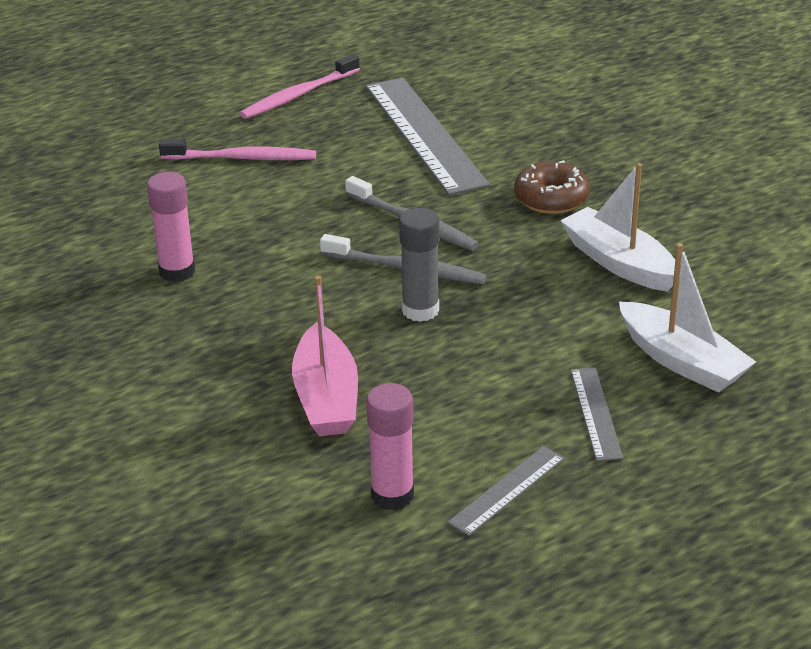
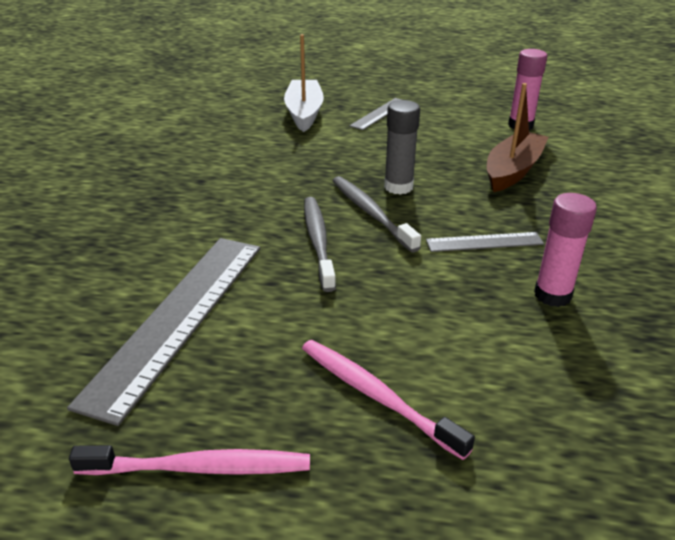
camera: 140 degrees left, 0 degrees up
pink boat [292,276,358,436] -> brown boat [487,83,549,192]
grey ruler [447,446,565,536] -> grey ruler moved to [426,232,544,252]
brown donut [514,160,590,214] -> none
white boat [560,163,675,292] -> none

